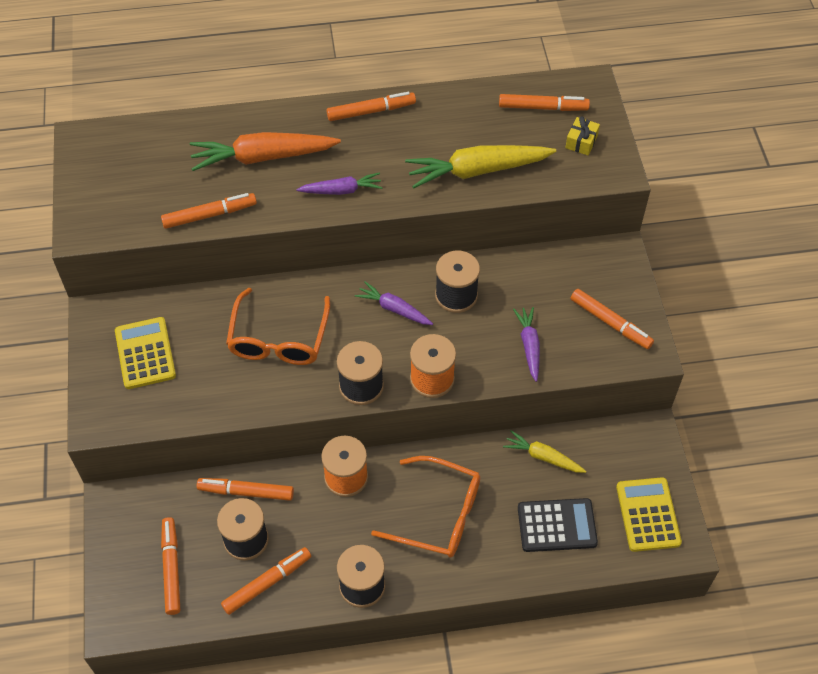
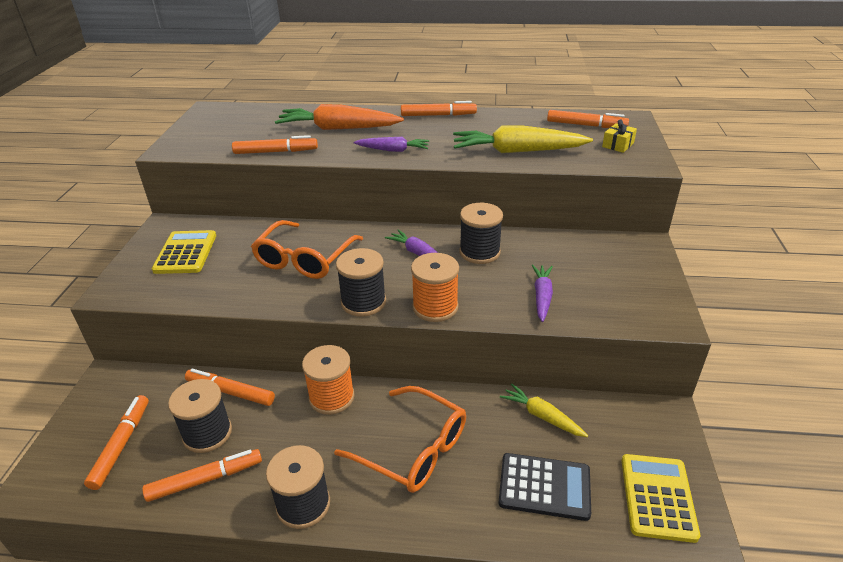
camera: 15 degrees right, 20 degrees down
orange marker [571,289,654,349] -> none

